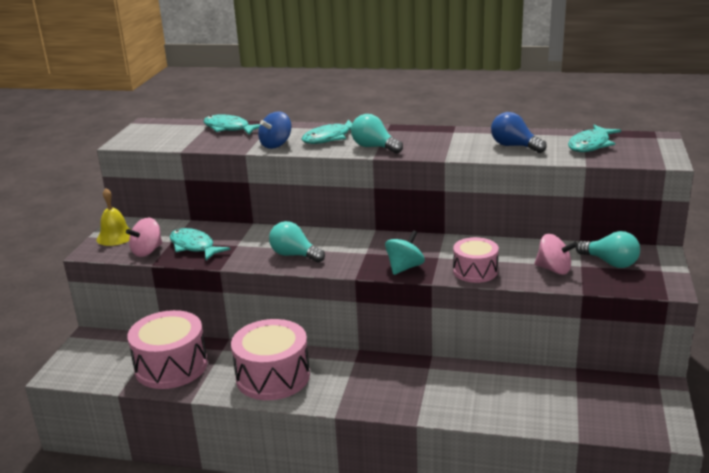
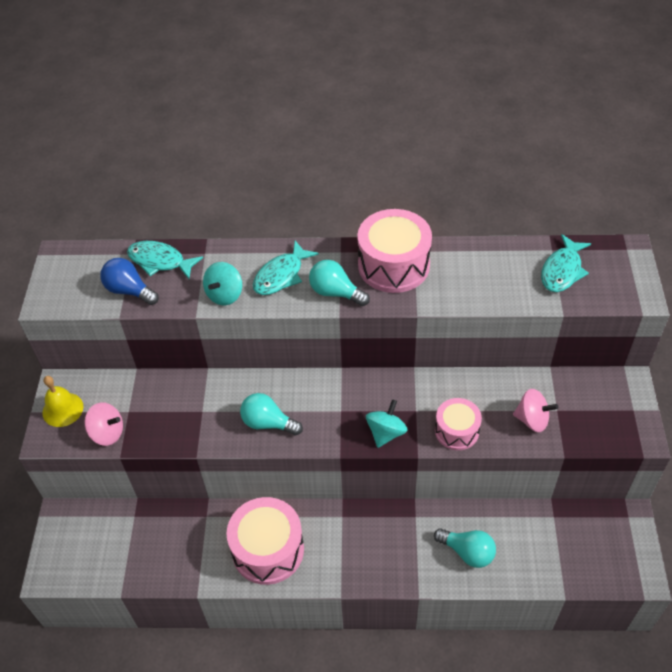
camera: 10 degrees left, 25 degrees up
pink spinning top [126,218,162,257] -> pink spinning top turned 105 degrees counterclockwise [84,402,123,446]
pink drum [127,310,208,389] -> pink drum moved to [357,209,432,293]
turquoise fish [170,228,230,260] -> none
blue spinning top [258,111,291,149] -> turquoise spinning top [203,262,242,305]
blue light bulb [491,112,547,153] -> blue light bulb moved to [100,258,159,305]
turquoise light bulb [576,231,640,268] -> turquoise light bulb moved to [434,528,496,568]

